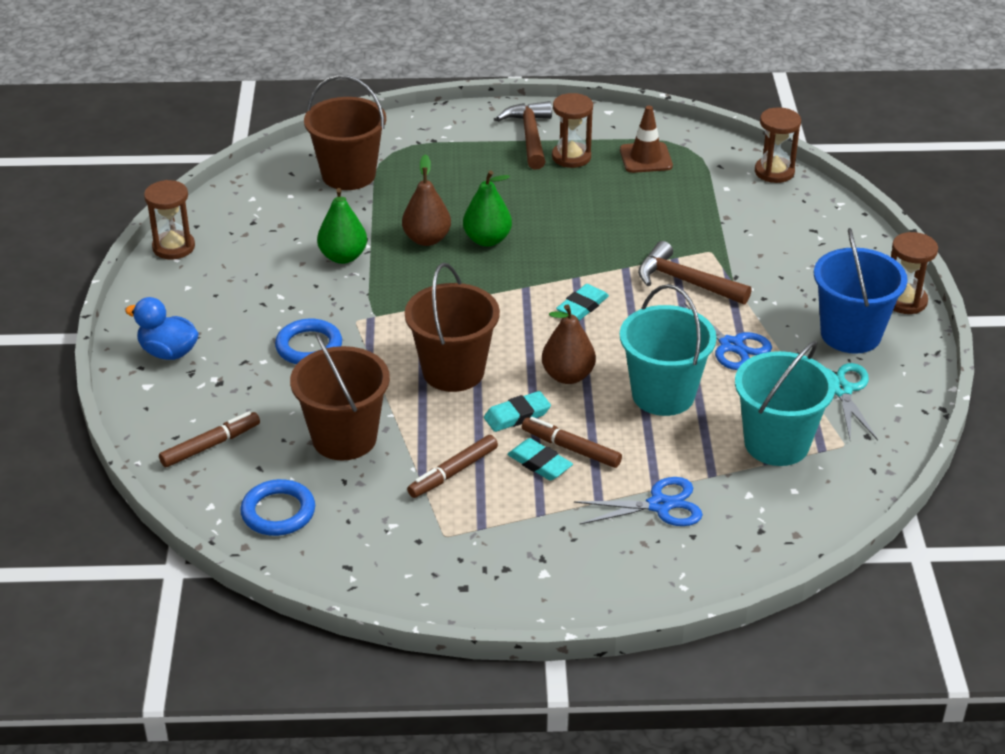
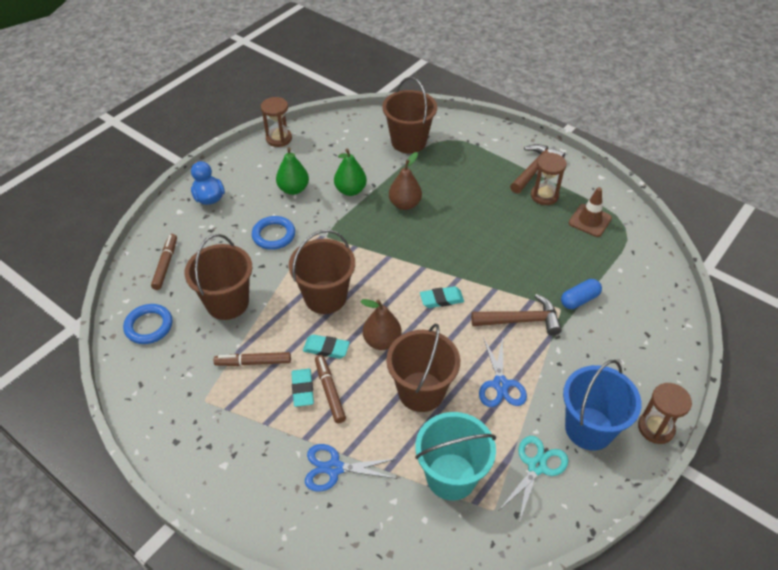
camera: 40 degrees right, 10 degrees up
brown marker [159,412,260,467] -> brown marker turned 90 degrees counterclockwise [151,234,177,290]
green pear [463,170,512,247] -> green pear moved to [276,147,309,195]
blue scissors [574,477,703,526] -> blue scissors turned 150 degrees clockwise [305,444,398,492]
turquoise bucket [620,284,717,416] -> brown bucket [386,324,460,412]
brown hammer [638,241,752,304] -> brown hammer turned 105 degrees clockwise [471,294,562,335]
brown hourglass [755,107,801,183] -> none
none -> blue capsule [561,279,602,309]

